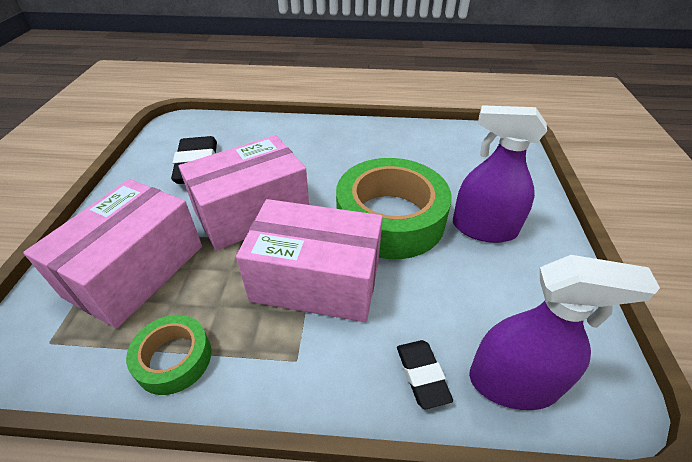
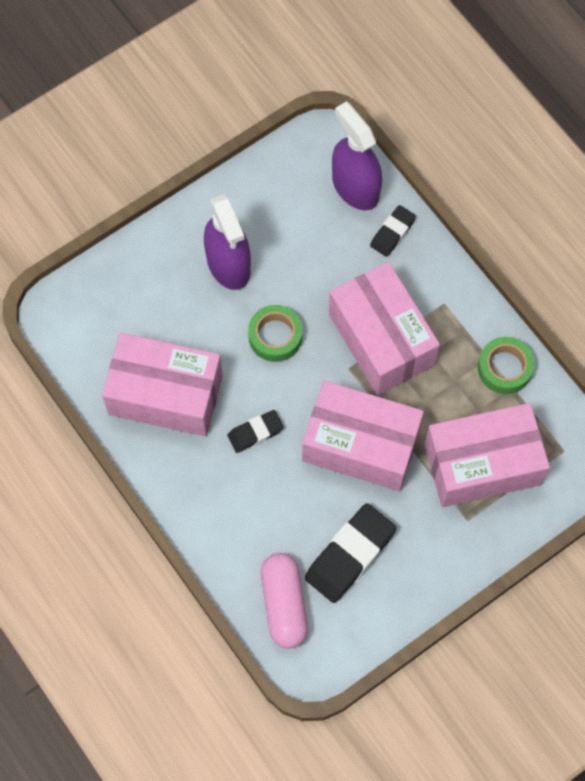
camera: 130 degrees left, 25 degrees up
green tape [336,158,452,259] -> green tape [248,305,303,362], size x0.50
none -> pink box [102,333,223,436]
none -> black eraser [227,410,284,453]
none -> pink capsule [261,553,308,648]

